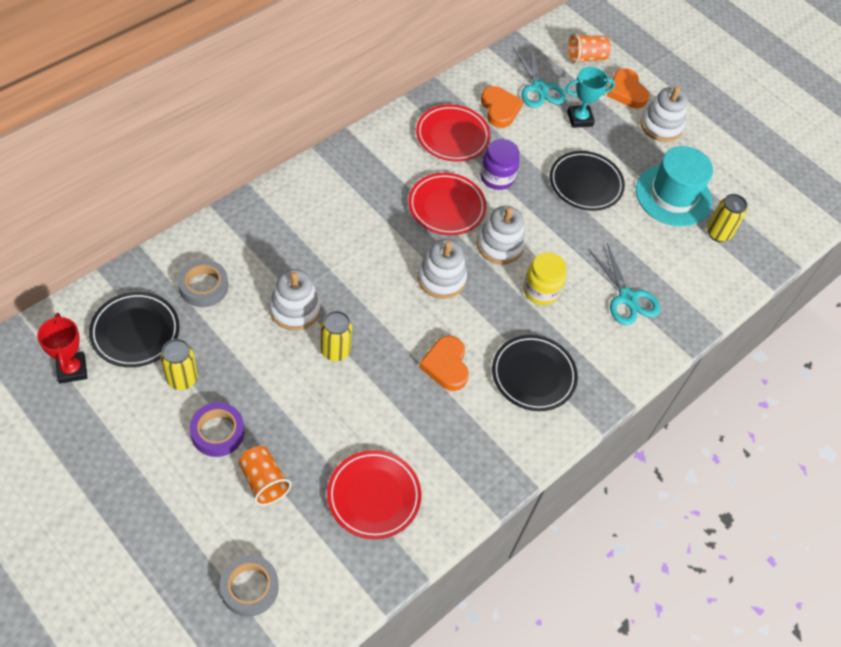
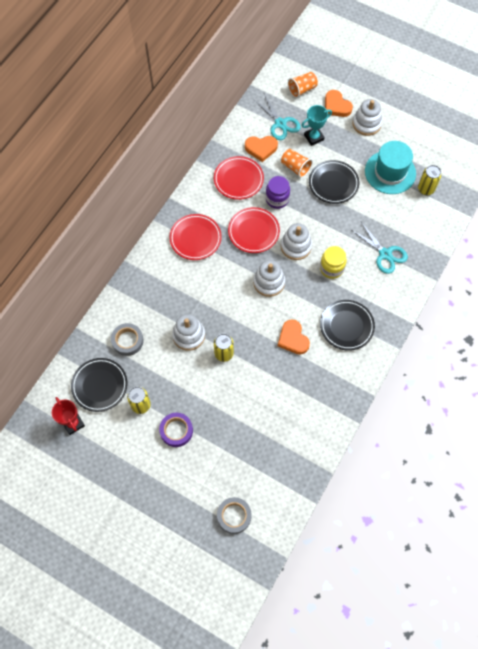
camera: 10 degrees left, 10 degrees up
orange cup [239,446,292,506] -> orange cup moved to [281,149,312,178]
red plate [327,450,421,539] -> red plate moved to [169,214,222,260]
orange heart [481,86,523,128] -> orange heart turned 120 degrees clockwise [245,136,278,162]

